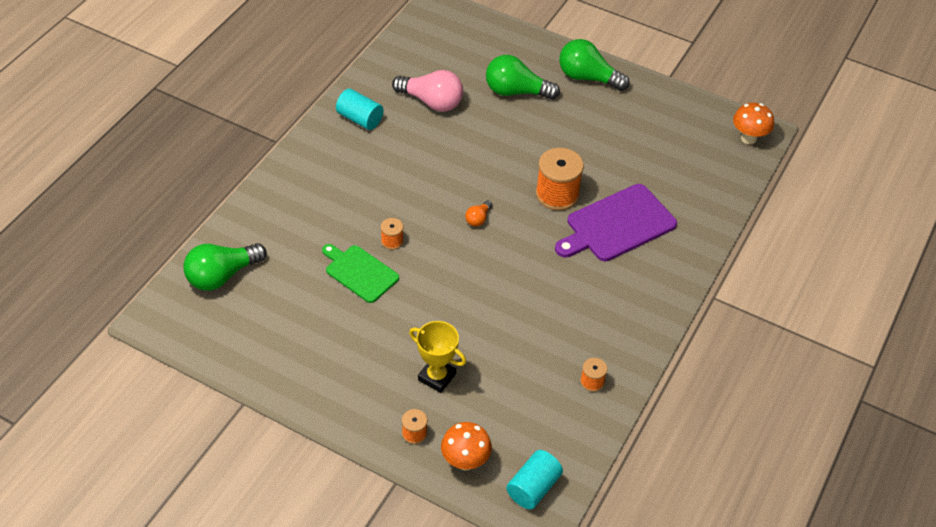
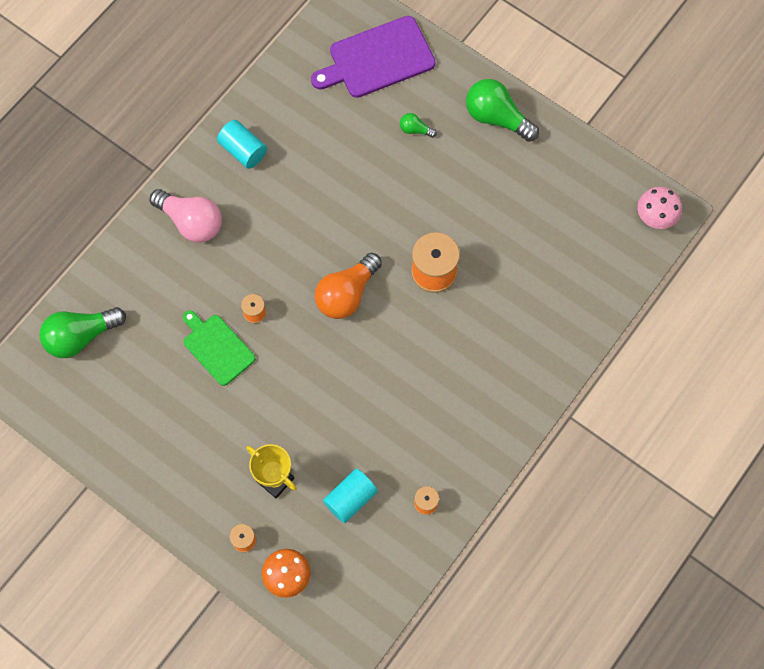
camera: 10 degrees right, 20 degrees up
pink light bulb [392,70,463,112] -> pink light bulb moved to [150,189,222,243]
orange light bulb [465,200,492,227] -> orange light bulb [315,253,382,319], size x2.12
green light bulb [486,55,560,100] -> green light bulb [400,113,437,138], size x0.47
turquoise cylinder [506,450,563,510] -> turquoise cylinder moved to [323,469,378,523]
purple cutting board [555,184,677,261] -> purple cutting board moved to [311,16,436,98]
orange mushroom [733,103,774,144] -> pink mushroom [637,187,682,229]

